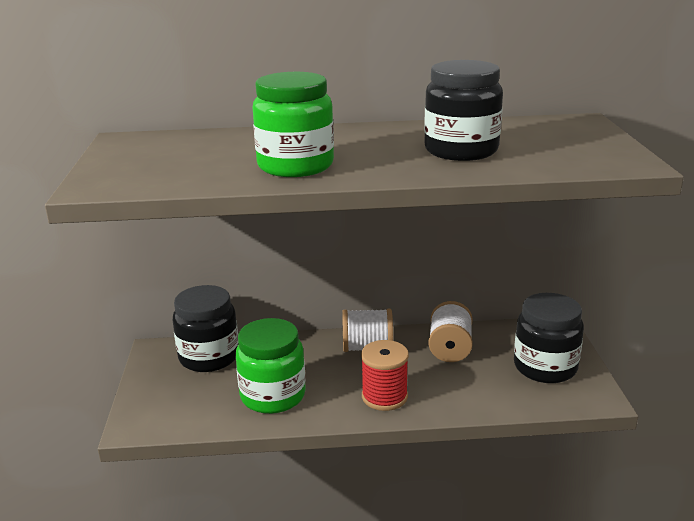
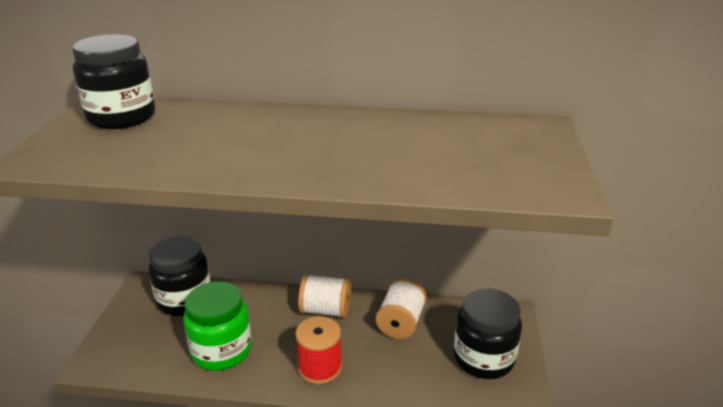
camera: 10 degrees right, 5 degrees up
green jar [253,72,334,177] -> none
black jar [424,60,503,161] -> black jar moved to [72,34,155,129]

